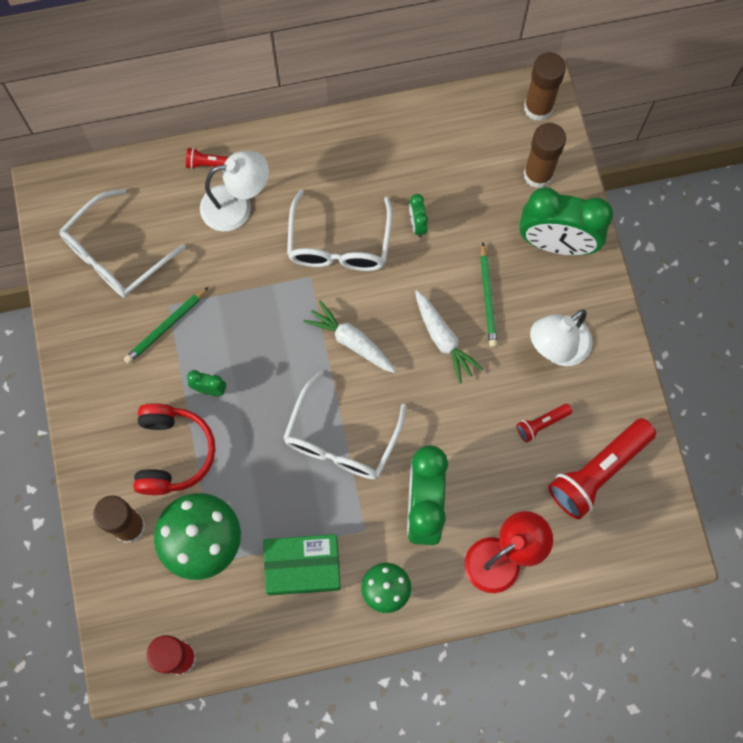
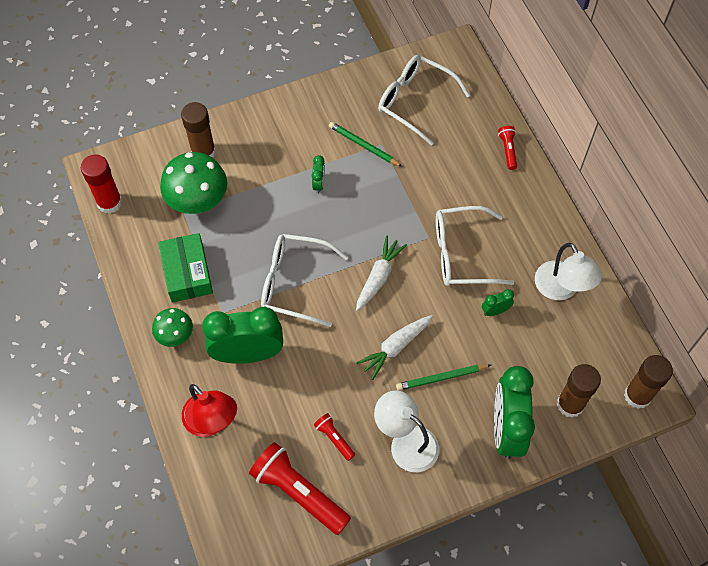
camera: 80 degrees right, 10 degrees down
red headphones [133,403,215,495] -> none
white lamp [200,151,269,231] -> white lamp moved to [535,243,602,300]

